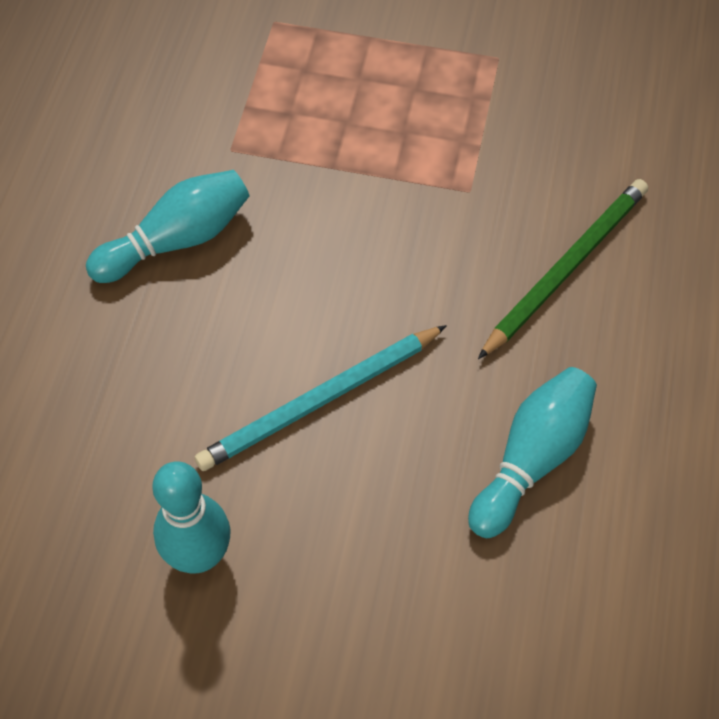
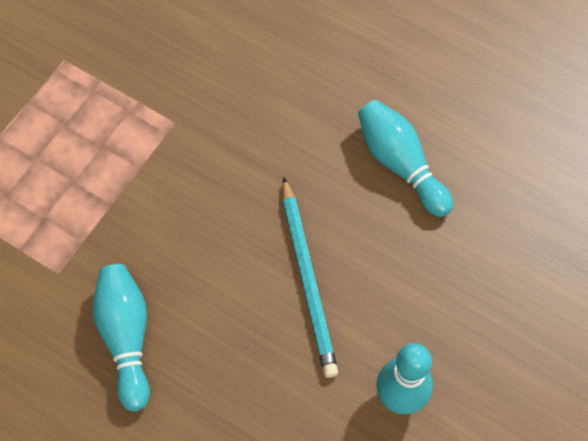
camera: 70 degrees left, 5 degrees up
green pencil [478,179,648,359] -> none

